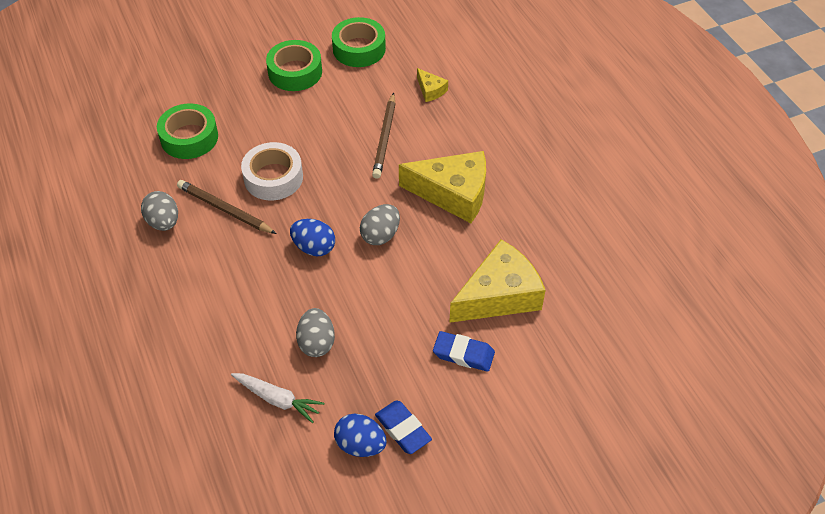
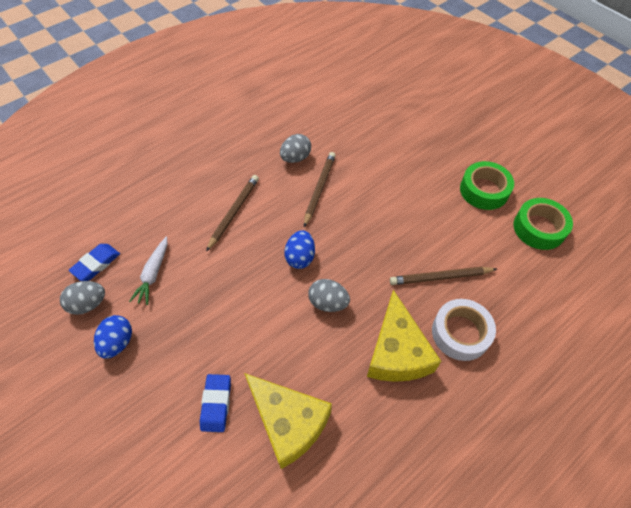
camera: 75 degrees right, 5 degrees up
green tape [157,103,218,159] -> none
white tape [241,142,303,200] -> white tape moved to [432,299,496,361]
grey egg [296,308,335,357] -> grey egg moved to [60,281,105,315]
blue eraser [375,401,432,454] -> blue eraser moved to [69,244,120,281]
yellow cheese [417,68,448,102] -> none
none -> brown pencil [206,175,259,251]

